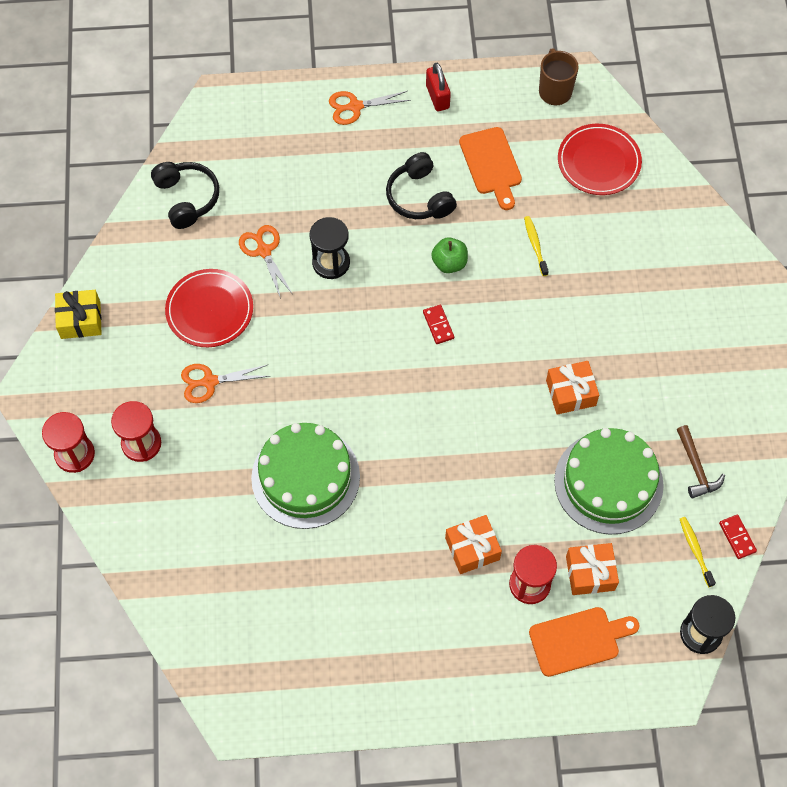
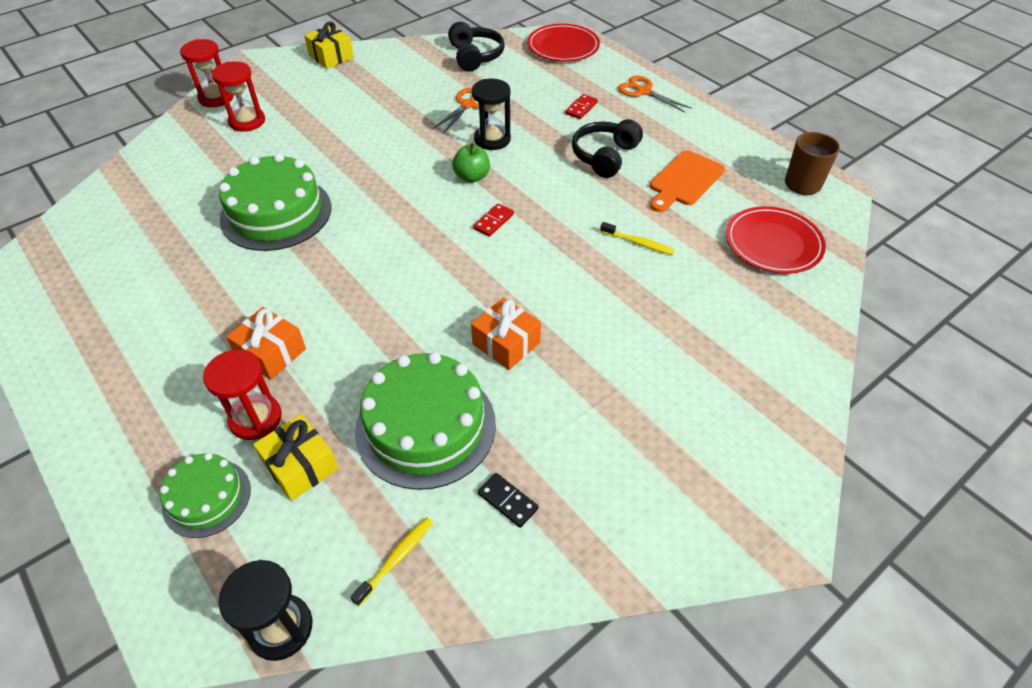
camera: 55 degrees right, 15 degrees down
black headphones [151,162,219,229] -> black headphones turned 45 degrees counterclockwise [448,22,505,72]
red plate [165,269,253,347] -> red plate moved to [527,24,600,62]
orange scissors [181,364,270,403] -> none
red padlock [426,63,451,111] -> none
green apple [431,237,468,273] -> green apple moved to [452,143,490,183]
yellow toothbrush [524,216,549,276] -> yellow toothbrush turned 75 degrees clockwise [600,222,675,255]
orange cutting board [529,607,640,677] -> green cake [160,453,251,538]
orange gift [566,543,619,595] -> yellow gift [253,414,339,501]
brown hammer [677,425,725,498] -> black domino [478,473,539,528]
red domino [719,514,757,559] -> red domino moved to [565,94,598,119]

